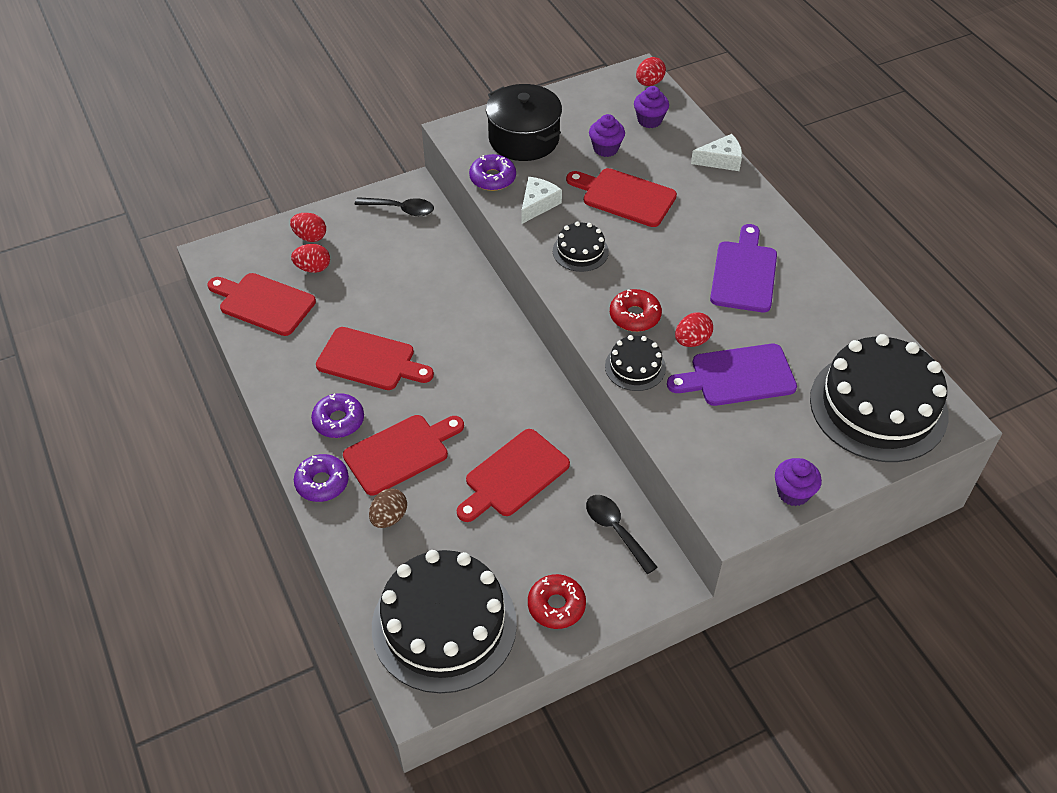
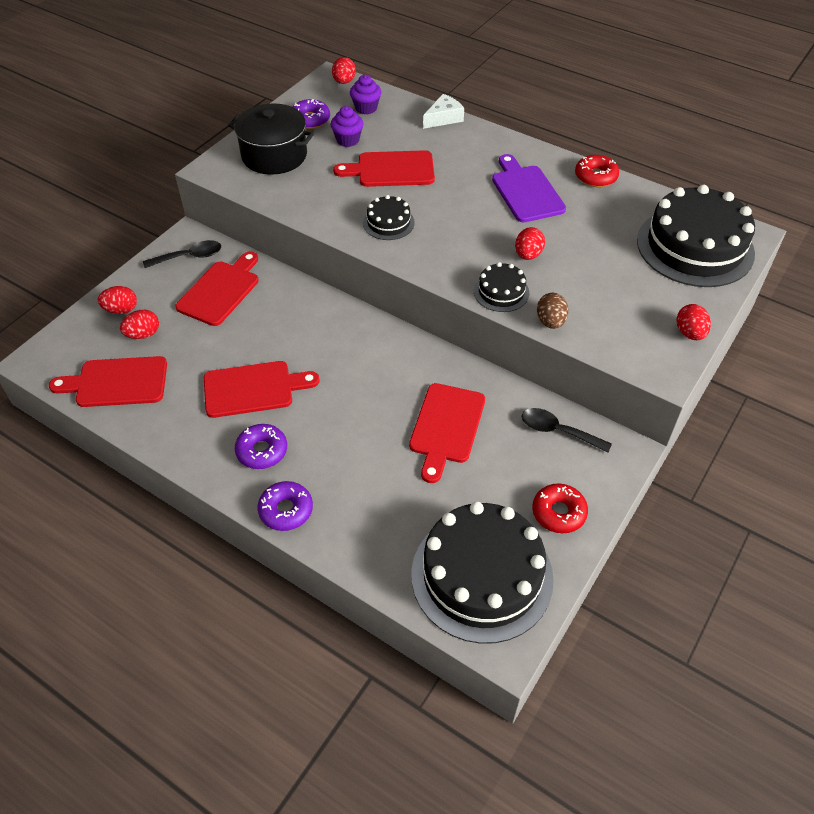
camera: 30 degrees left, 0 degrees up
red cutting board [343,415,464,496] -> red cutting board moved to [175,251,259,326]
brown egg [369,488,407,528] -> brown egg moved to [537,293,569,329]
purple donut [469,154,516,191] -> purple donut moved to [292,99,330,129]
white cheese [521,177,562,224] -> none
red donut [610,289,662,332] -> red donut moved to [575,155,619,187]
purple cutting board [667,344,797,406] -> none
purple cupcake [775,458,822,506] -> red egg [676,304,711,340]

